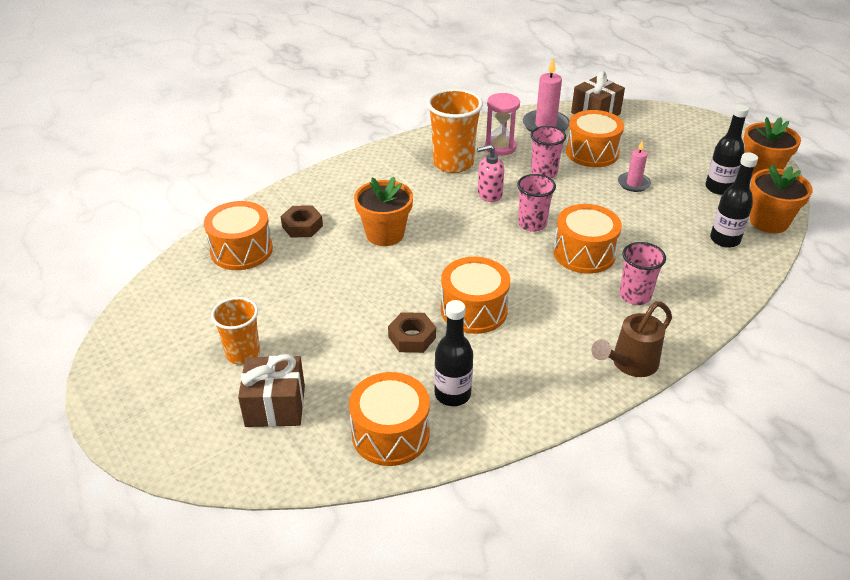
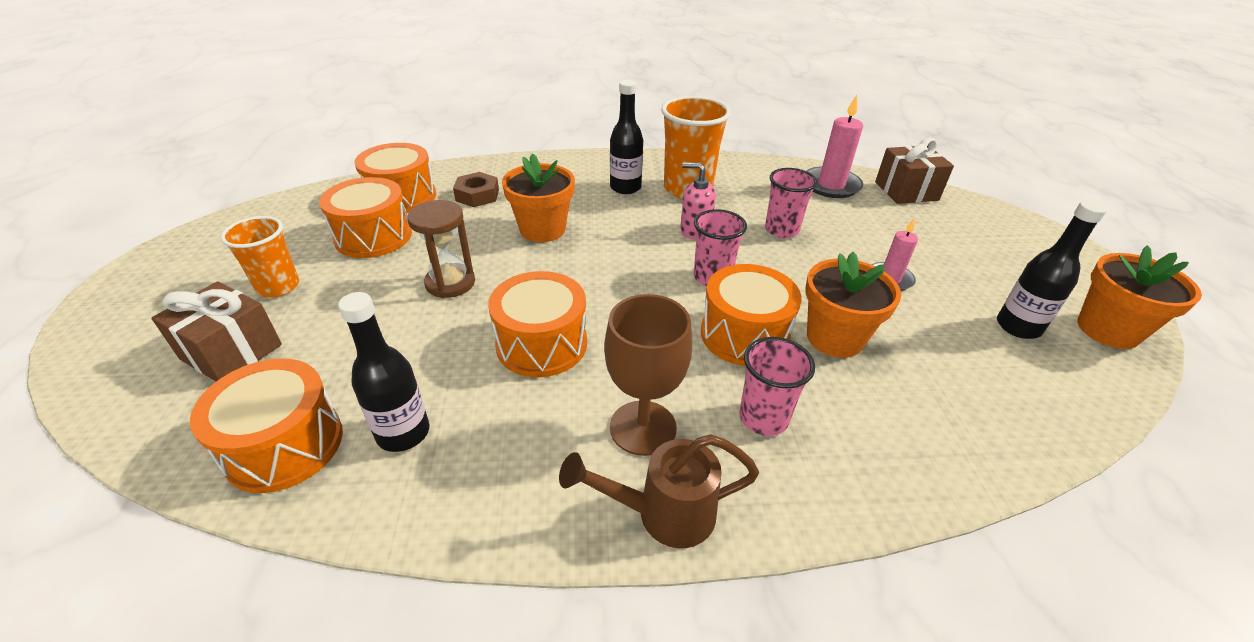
camera: 30 degrees right, 0 degrees up
brown nut [388,312,436,353] -> none
pink hourglass [485,93,520,156] -> none
orange drum [566,110,624,167] -> orange drum moved to [319,177,412,258]
black bottle [710,152,758,248] -> black bottle moved to [610,80,643,194]
orange flower pot [750,164,813,233] -> orange flower pot moved to [805,252,901,358]
none -> brown hourglass [407,200,475,298]
none -> brown goblet [604,294,692,456]

